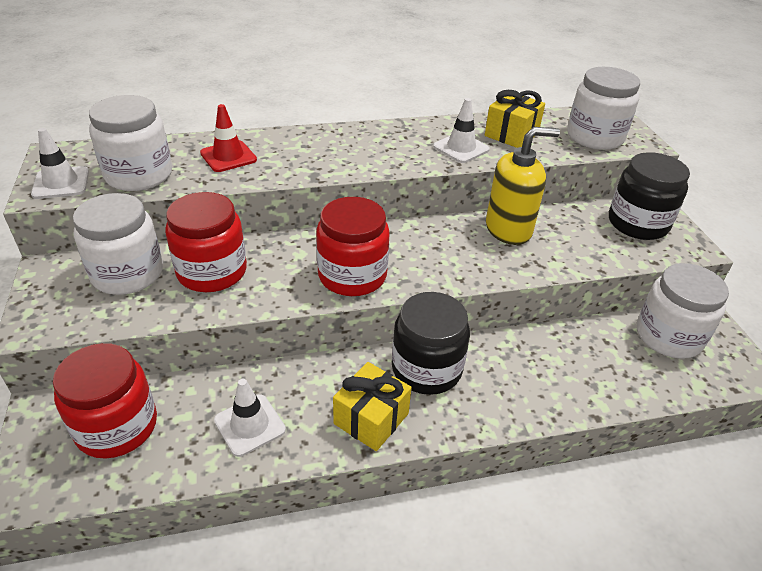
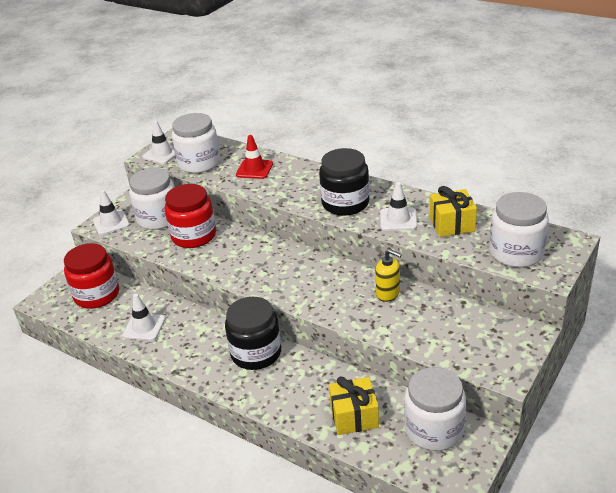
camera: 50 degrees right, 5 degrees down
red jar [316,197,390,296] -> none
yellow gift [333,362,412,451] -> yellow gift moved to [329,376,379,435]
yellow soap dispenser [486,127,560,245] -> yellow soap dispenser [375,249,402,302], size x0.61
black jar [609,152,690,240] -> black jar moved to [319,148,370,216]
none -> white traffic cone [93,190,130,235]

